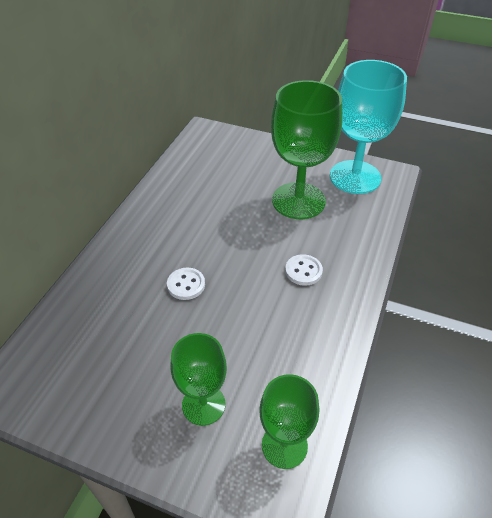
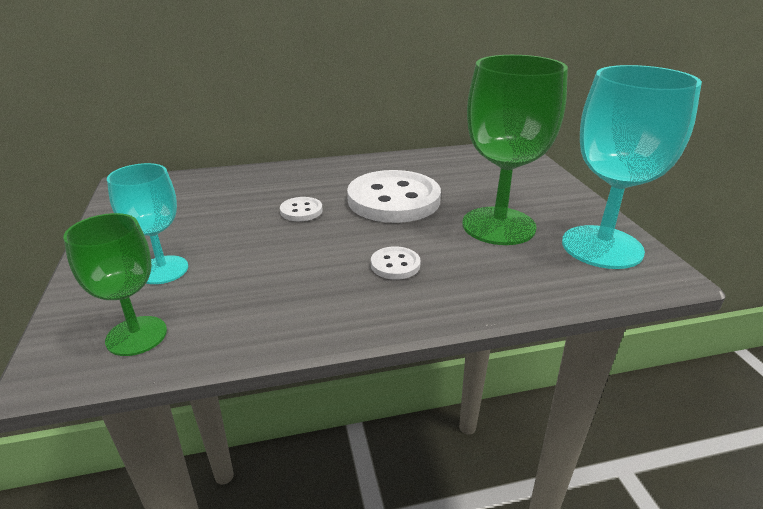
camera: 55 degrees right, 15 degrees down
green goblet [170,333,227,426] -> turquoise goblet [107,163,188,284]
none -> white button [347,170,441,223]

